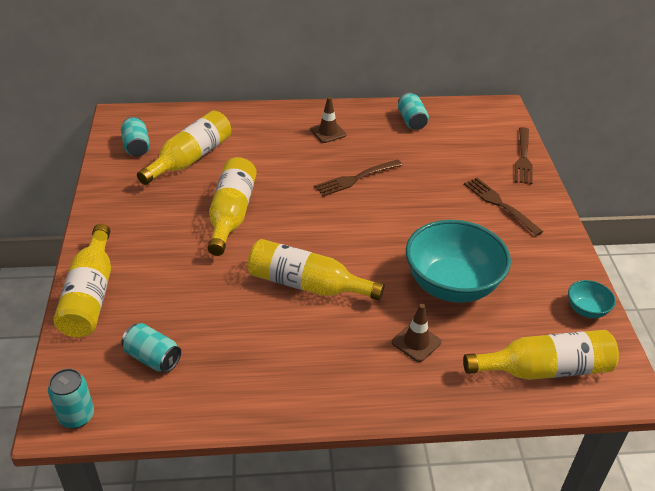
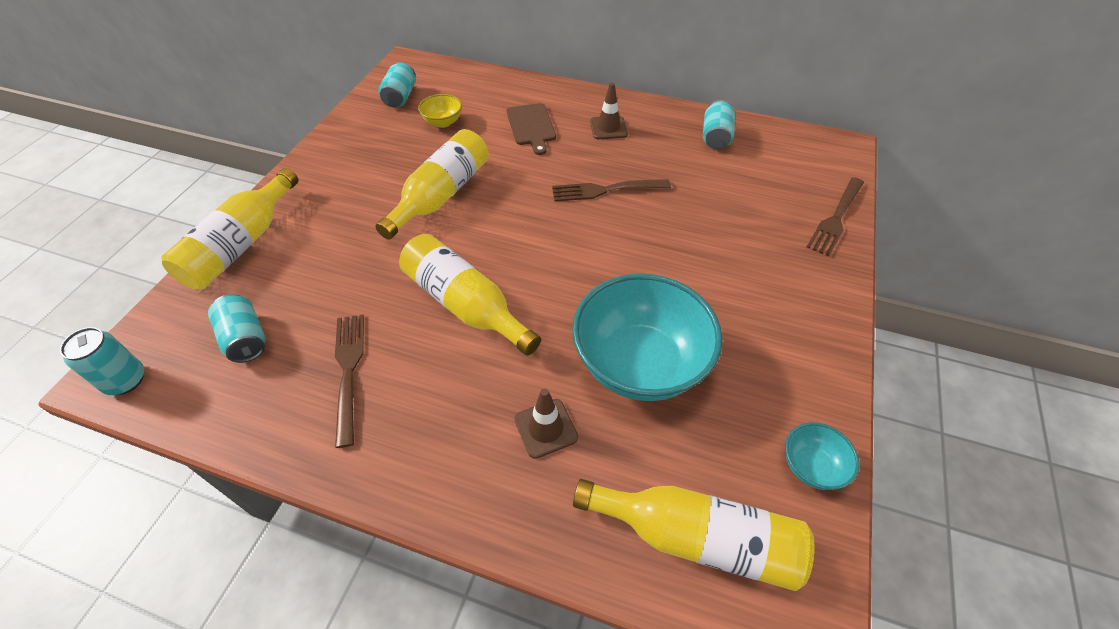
camera: 25 degrees right, 10 degrees up
yellow bottle [137,111,231,185] -> yellow bowl [418,94,462,128]
brown fork [464,178,544,236] -> brown fork moved to [335,314,364,448]
none -> brown cutting board [507,103,556,155]

